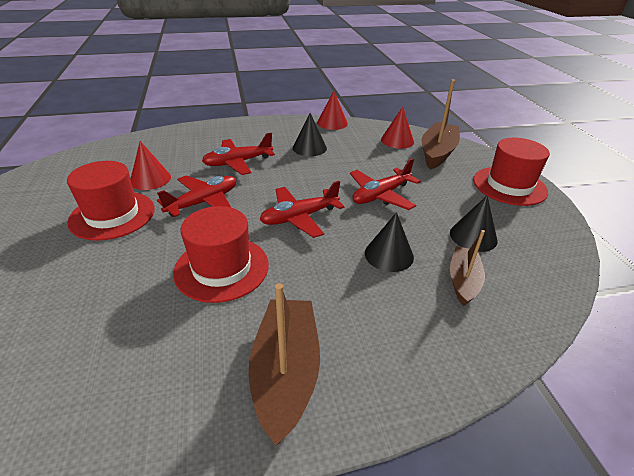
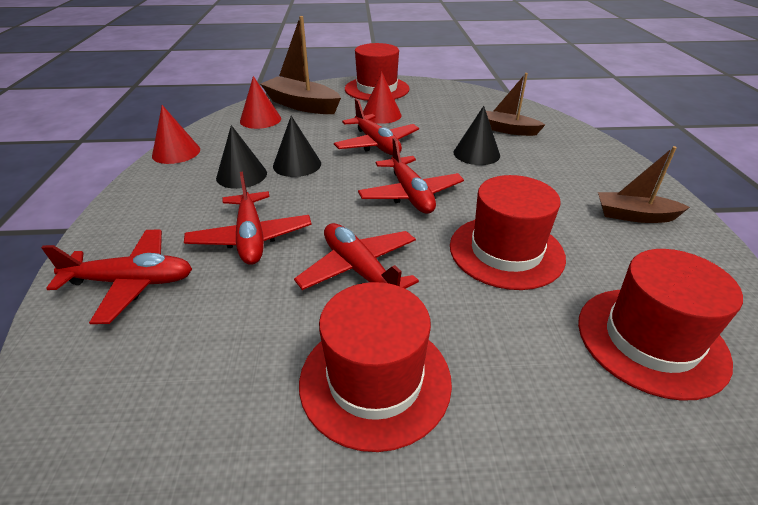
camera: 80 degrees left, 0 degrees up
red cone [130,141,171,190] -> red cone moved to [363,72,401,124]
brown boat [248,283,320,445] -> brown boat [598,146,690,223], size x0.62
black cone [450,196,498,252] -> black cone moved to [273,116,321,177]
none -> red plane [41,230,192,324]
none -> red hat [578,249,743,401]

